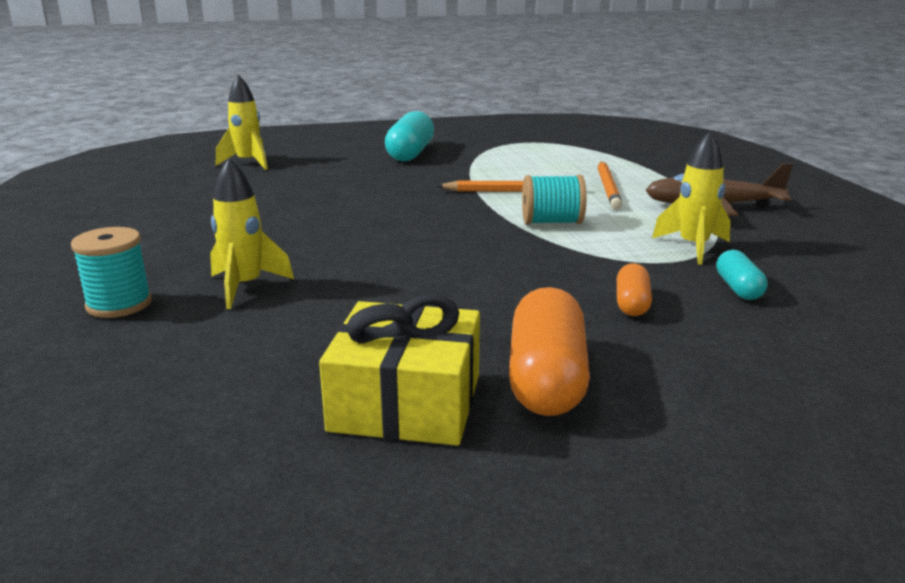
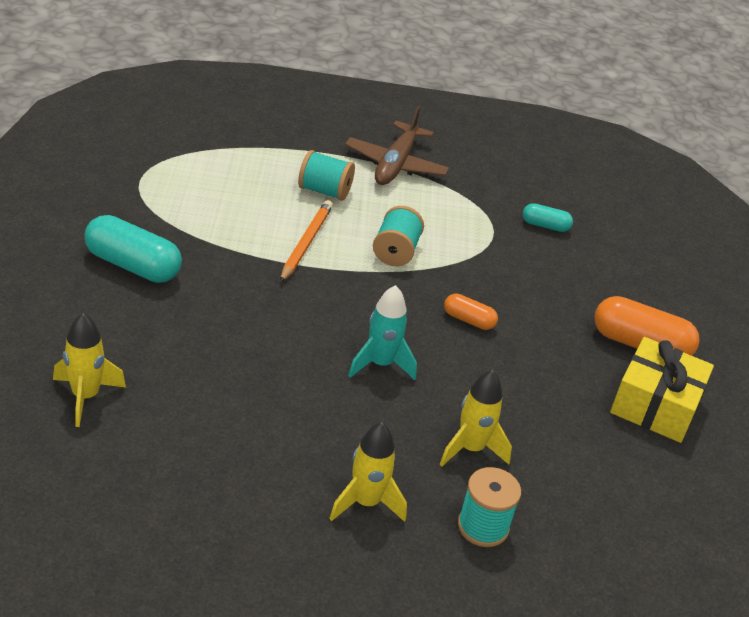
camera: 80 degrees left, 15 degrees up
orange pencil [598,161,623,210] -> turquoise spool [298,150,355,201]
orange capsule [617,263,652,316] -> orange capsule moved to [444,293,498,330]
yellow rocket [652,131,731,265] -> yellow rocket moved to [329,422,407,522]
none -> turquoise rocket [348,285,417,380]

